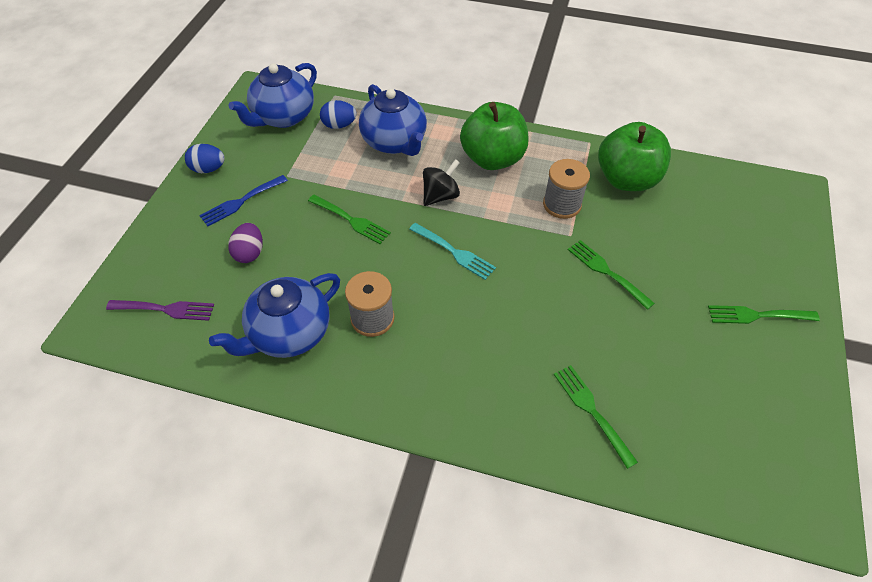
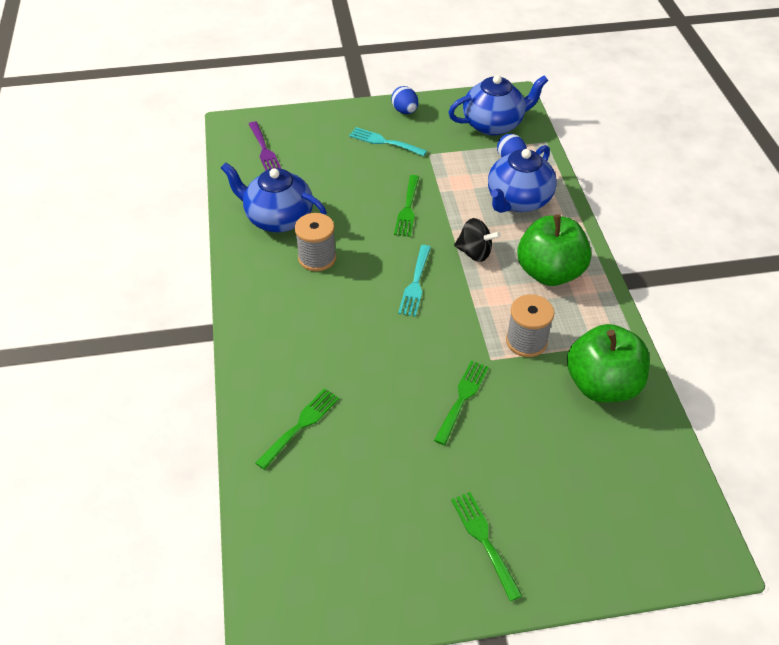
camera: 65 degrees right, 5 degrees down
blue fork [199,175,288,226] -> turquoise fork [349,127,427,156]
purple egg [228,223,263,263] -> none
blue teapot [229,63,317,128] -> blue teapot turned 150 degrees clockwise [448,75,548,136]

